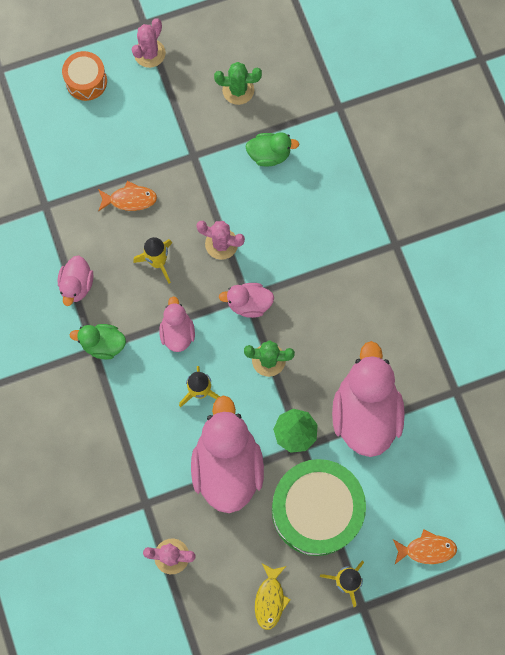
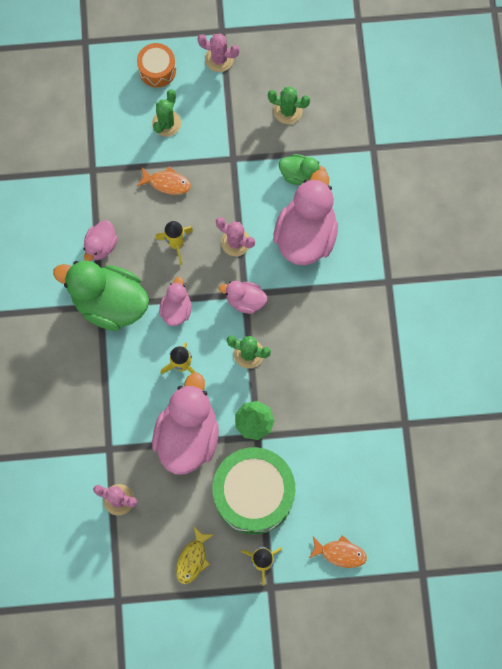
camera: 15 degrees right, 0 degrees up
green duck [70,324,126,360] -> green duck [53,261,149,331], size x1.98
pink cactus [132,18,166,68] -> pink cactus turned 60 degrees clockwise [197,33,240,72]
pink duck [332,341,405,457] -> pink duck moved to [273,170,338,265]
none -> green cactus [152,89,181,137]

